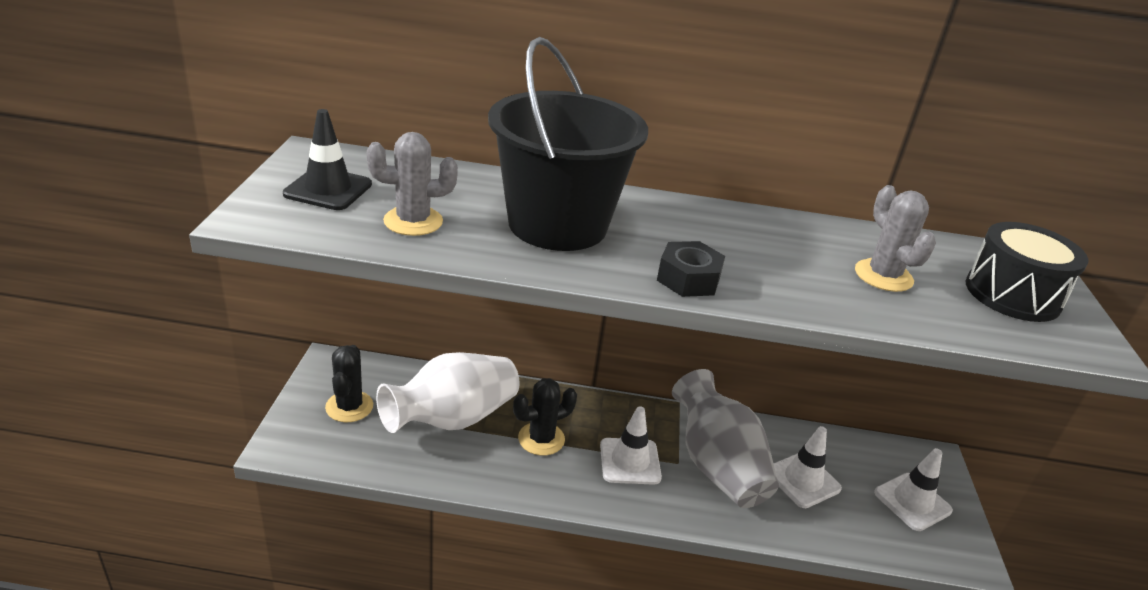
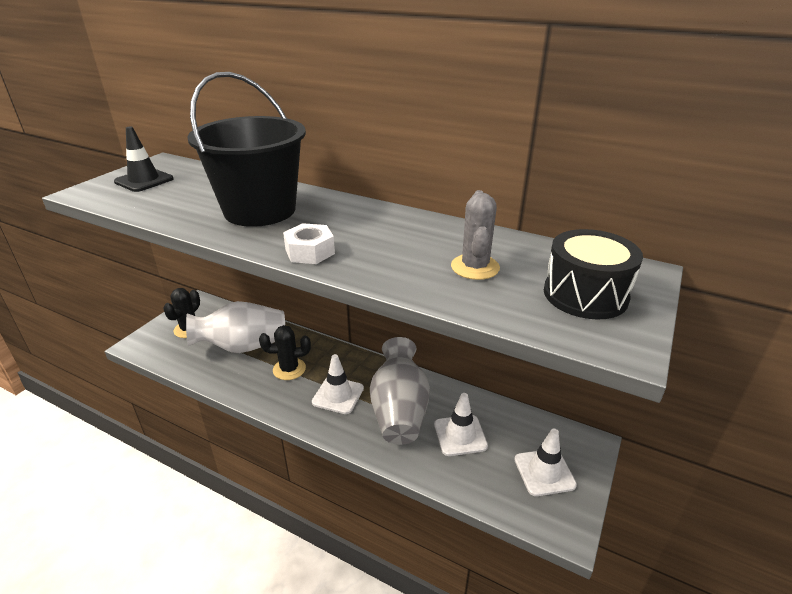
camera: 25 degrees right, 0 degrees up
grey cactus [367,132,458,236] -> none
black nut [657,241,725,297] -> white nut [283,223,335,264]

